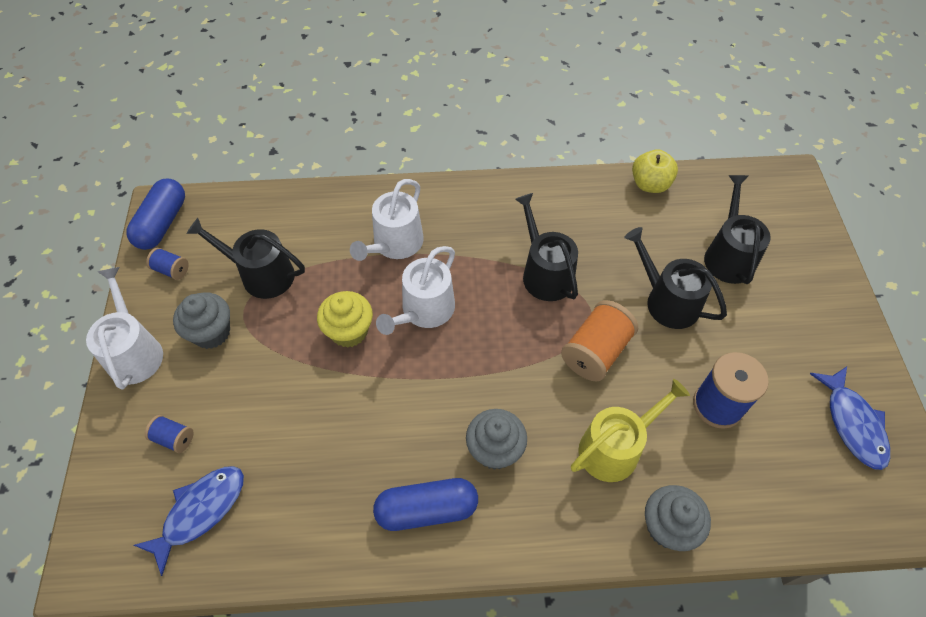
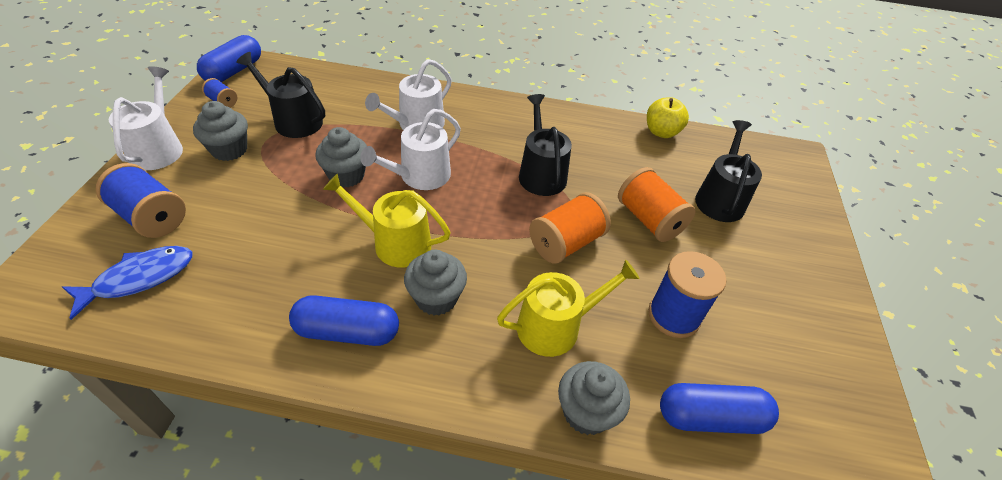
camera: 10 degrees right, 10 degrees down
blue spool [145,415,193,453] -> blue spool [96,163,186,238], size x1.93
yellow cupcake [317,291,373,348] -> grey cupcake [315,127,367,188]
black watering can [624,227,727,329] -> orange spool [618,167,696,242]
blue fish [810,366,890,470] -> none
none -> yellow watering can [323,174,451,268]
none -> blue capsule [660,383,779,434]

